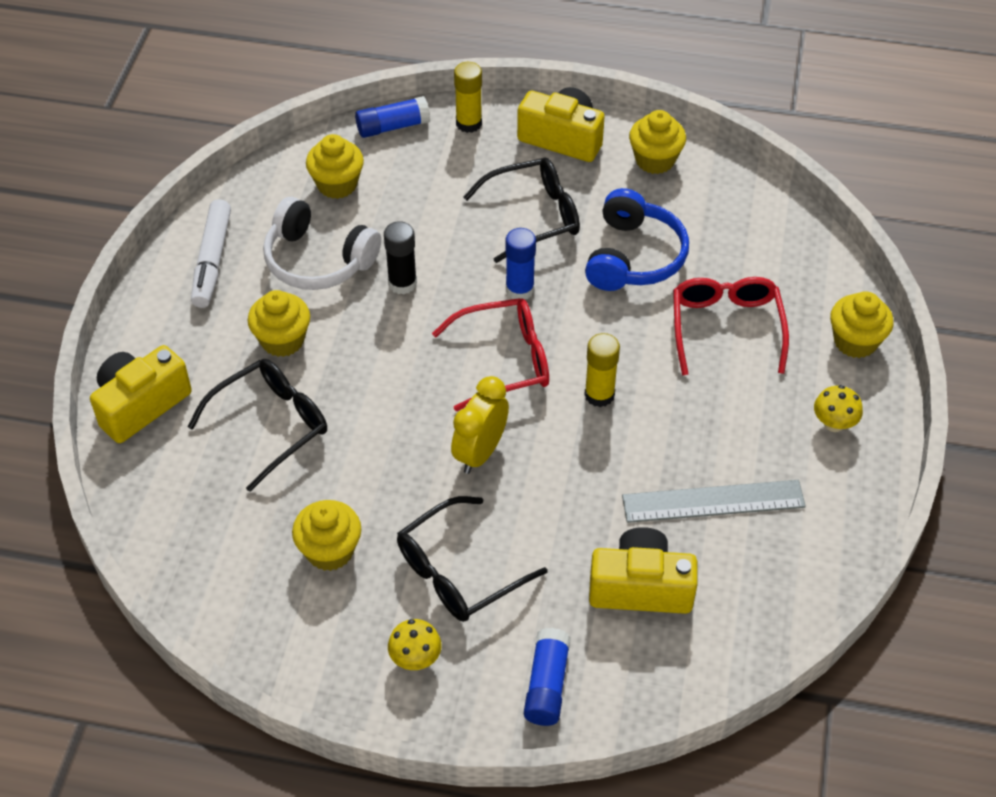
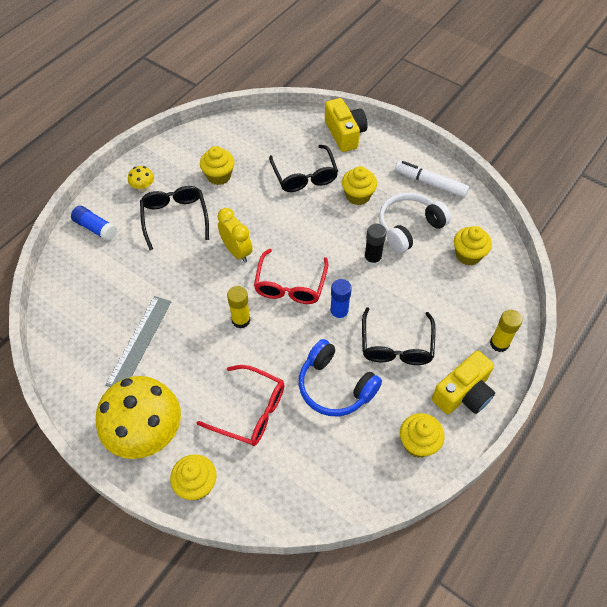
camera: 115 degrees right, 5 degrees up
blue glue stick [355,96,430,138] -> none
yellow camera [589,527,698,614] -> none
yellow mushroom [814,385,863,432] -> yellow mushroom [96,376,181,459], size x2.49

